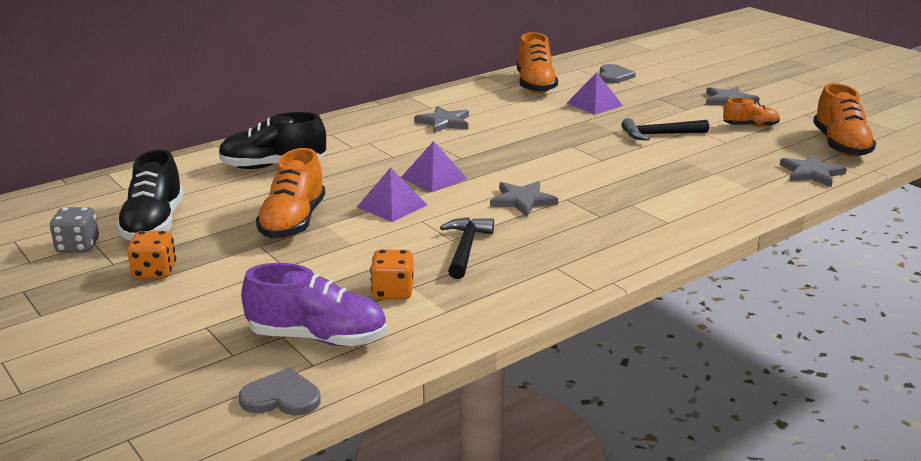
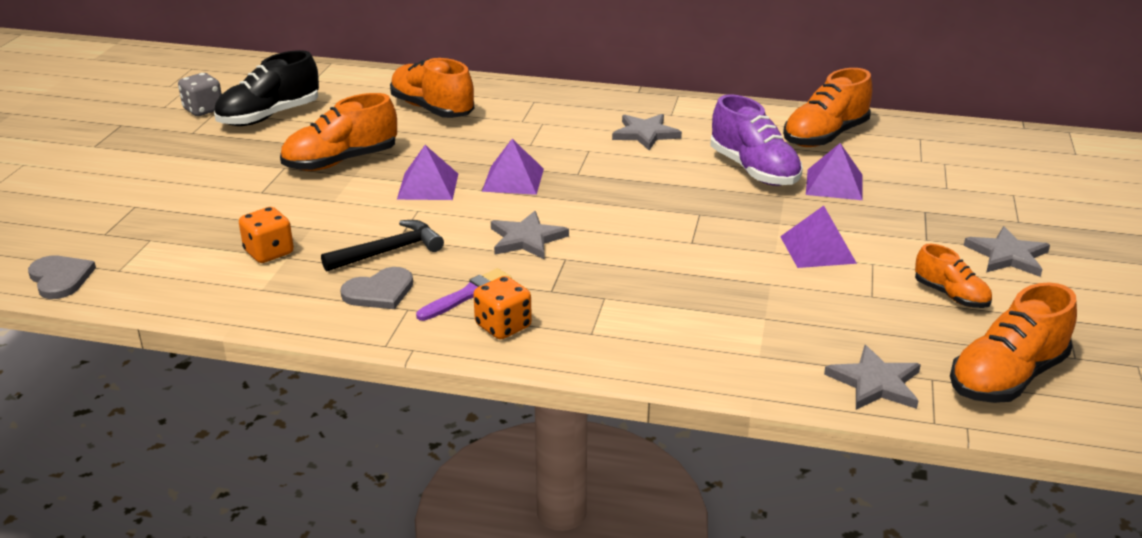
camera: 50 degrees right, 5 degrees up
orange dice [127,231,176,279] -> orange dice moved to [473,276,532,339]
black shoe [218,112,326,169] -> orange shoe [390,58,474,118]
purple shoe [241,263,387,346] -> purple shoe moved to [711,94,803,186]
grey heart [599,64,636,83] -> grey heart moved to [340,267,413,309]
black hammer [621,118,709,141] -> purple pyramid [780,206,857,268]
none -> purple brush [416,268,512,321]

